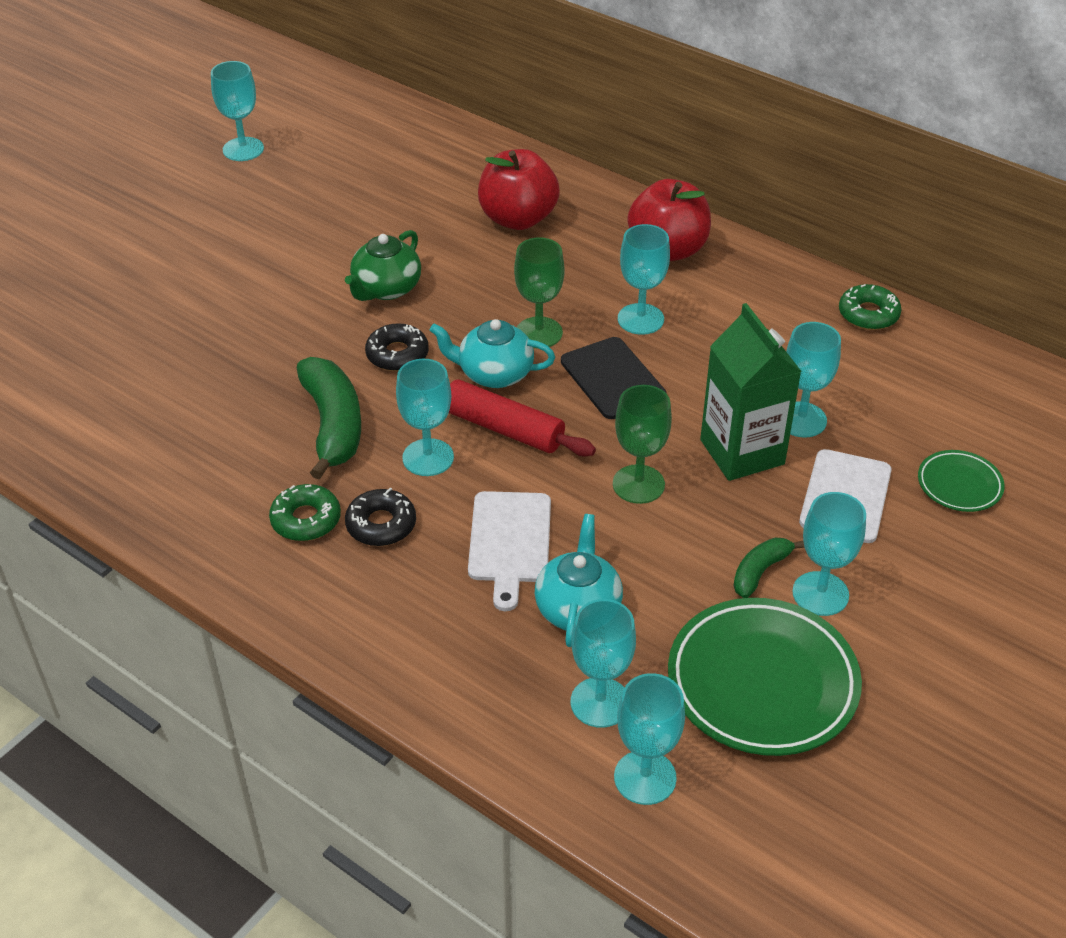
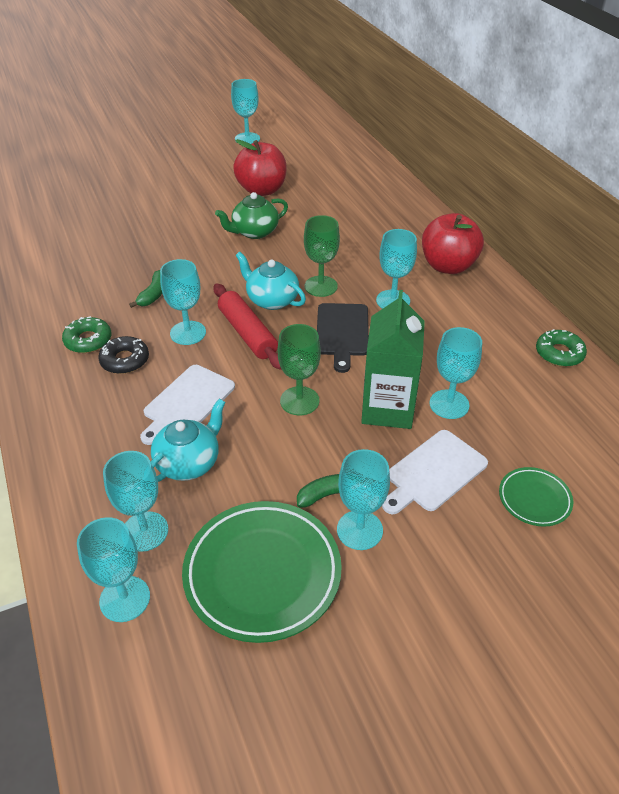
camera: 30 degrees right, 0 degrees up
green banana [297,357,361,480] -> green banana [129,270,162,308], size x0.54
black donut [365,323,429,371] -> none
red apple [478,149,560,230] -> red apple moved to [233,139,287,196]

